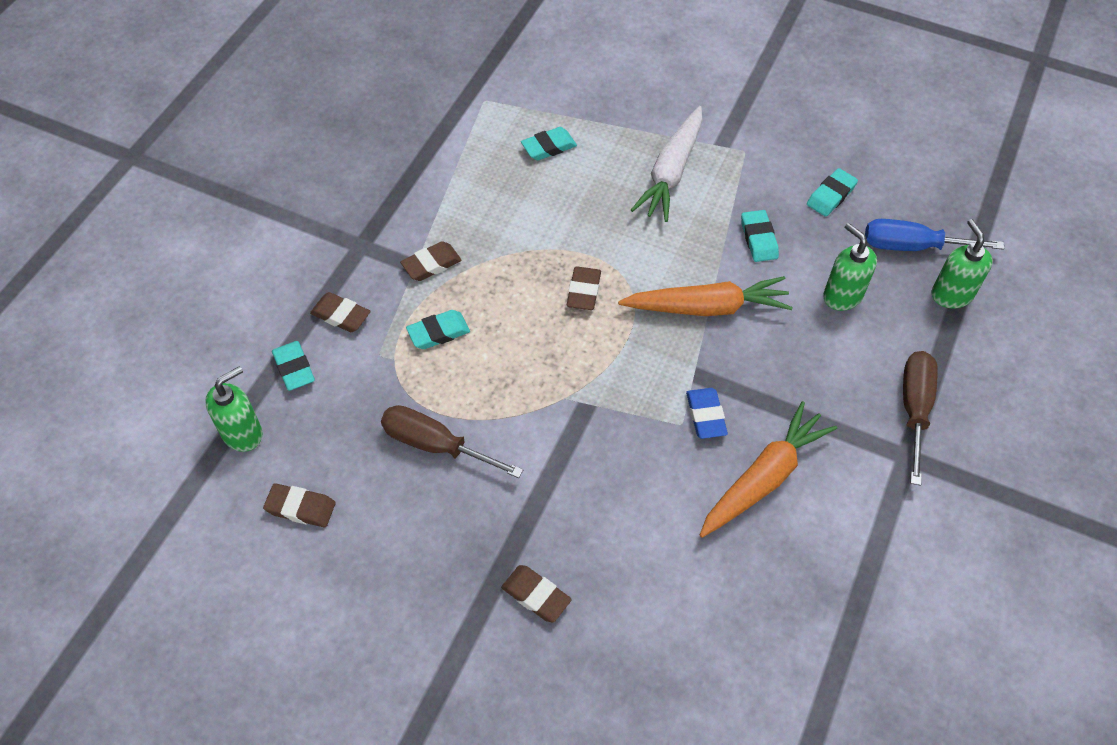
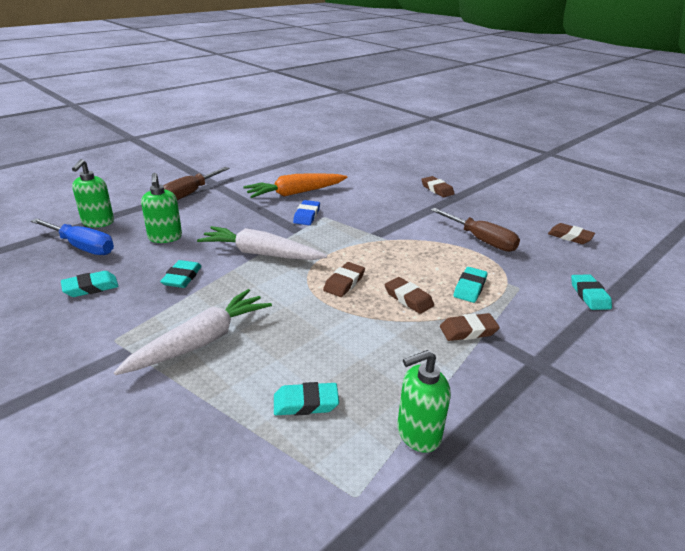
camera: 160 degrees left, 25 degrees down
green soap dispenser [205,366,263,452] -> green soap dispenser moved to [397,350,451,453]
brown eraser [310,292,371,332] -> brown eraser moved to [385,277,434,314]
turquoise eraser [406,310,470,349] -> turquoise eraser turned 60 degrees counterclockwise [454,267,488,303]
orange carrot [618,276,793,316] -> white carrot [197,226,327,260]

